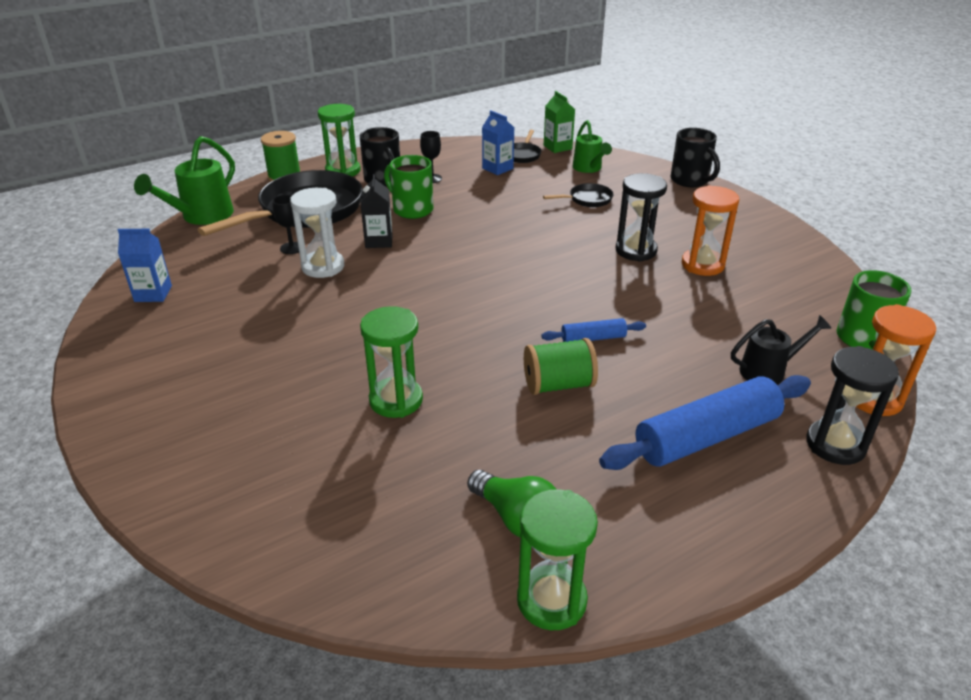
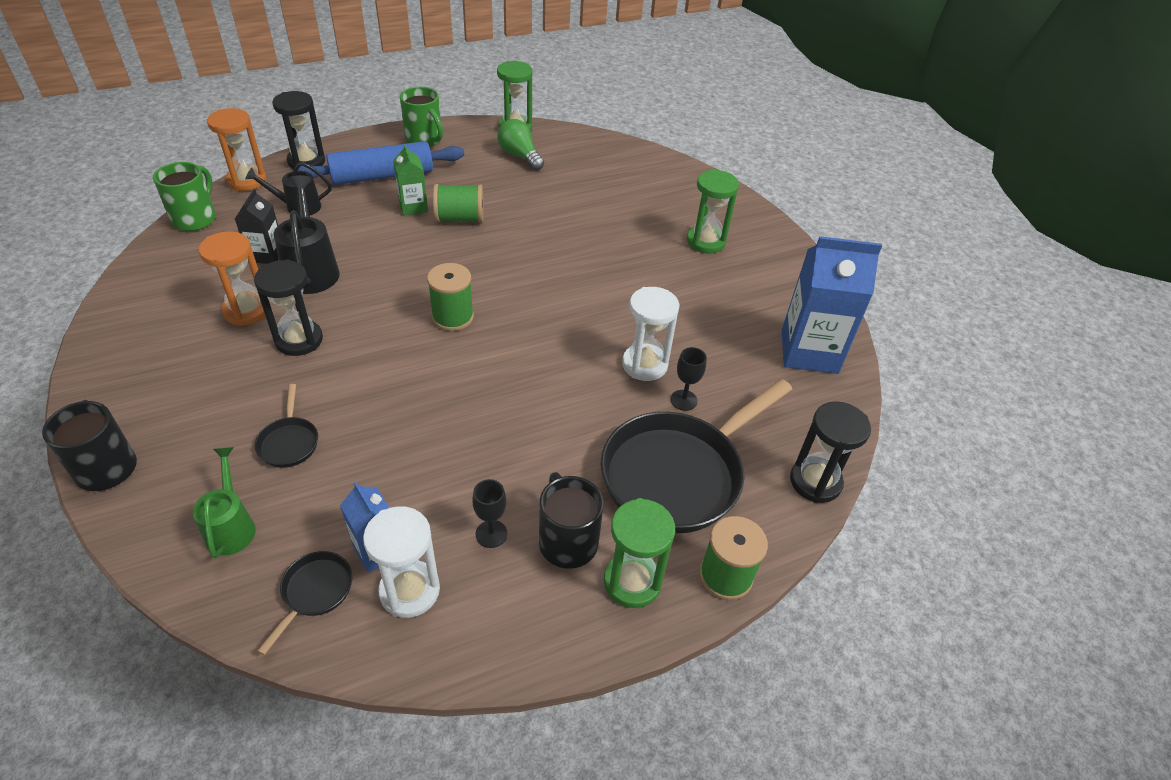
camera: 175 degrees left, 10 degrees up
blue carton [118,229,172,302] -> blue carton [782,236,882,374], size x1.87
green watering can [134,136,235,225] -> black hourglass [790,402,871,503]
black carton [360,174,393,248] -> black carton moved to [235,189,279,264]
green hourglass [360,306,423,418] -> green hourglass moved to [687,169,739,253]
green mug [384,155,433,219] -> green mug moved to [400,87,443,147]
blue rolling pin [541,318,646,342] -> none
black pan [543,183,613,207] -> black pan turned 90 degrees counterclockwise [255,384,318,468]
green carton [544,91,575,153] -> green carton moved to [393,144,428,216]
none -> black watering can [274,175,340,294]
none -> white hourglass [363,506,440,618]
none -> green spool [427,263,474,331]

